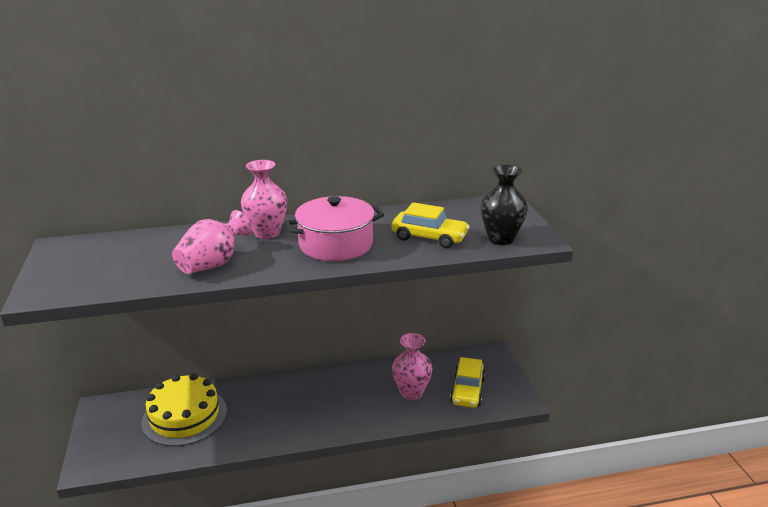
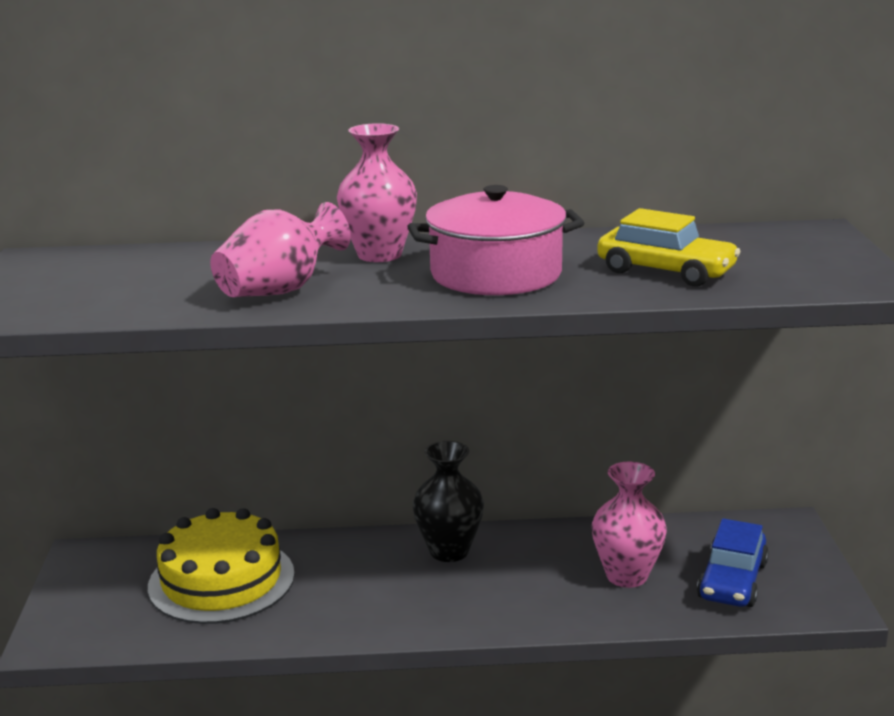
camera: 10 degrees right, 5 degrees down
yellow car [450,357,485,408] -> blue car [697,519,769,607]
black vase [480,164,528,245] -> black vase moved to [413,441,484,562]

